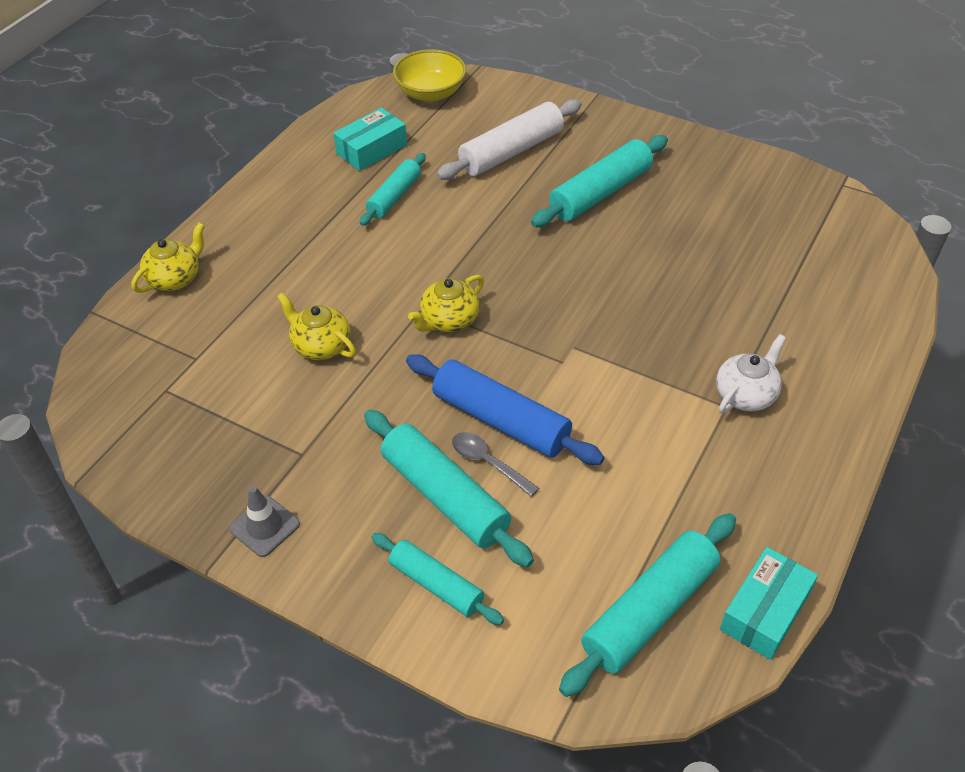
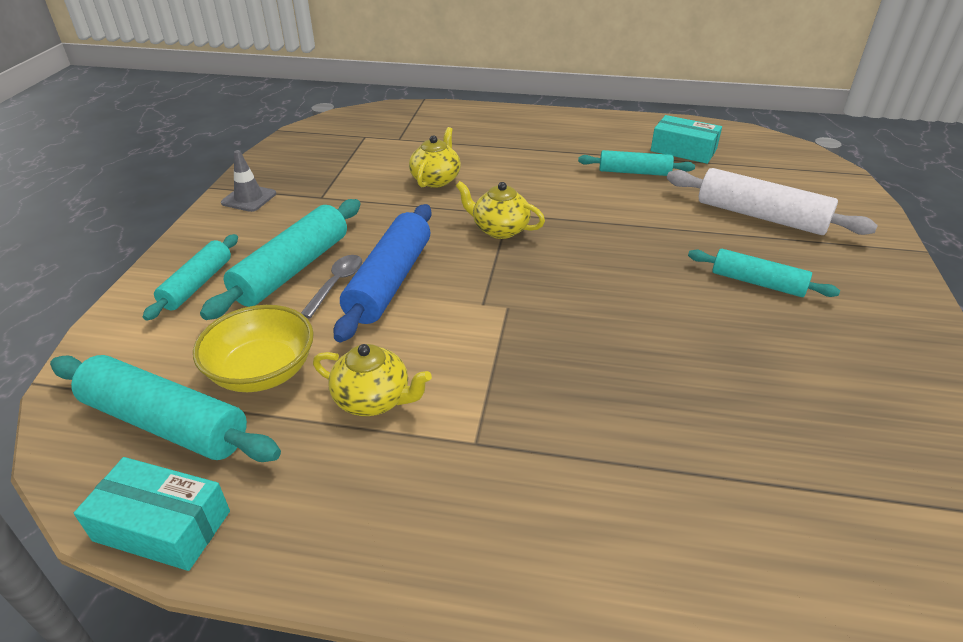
camera: 70 degrees right, 10 degrees down
yellow teapot [132,222,205,293] -> yellow teapot moved to [313,344,432,416]
yellow bowl [393,49,466,102] -> yellow bowl moved to [193,305,314,392]
turquoise rolling pin [531,135,668,227] -> turquoise rolling pin [688,249,840,297], size x0.63
white teapot [716,334,786,413] -> none

